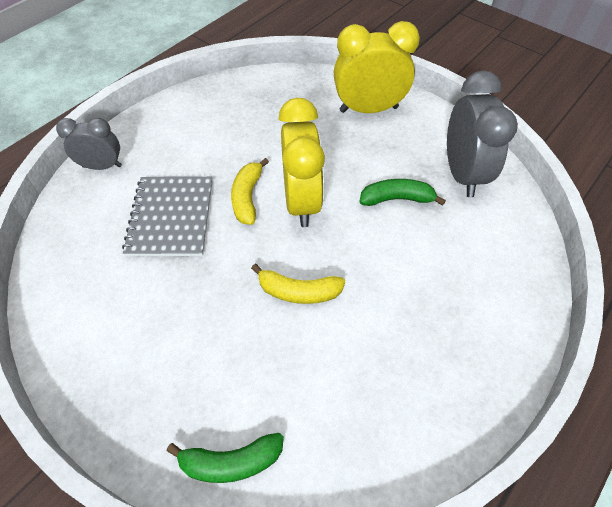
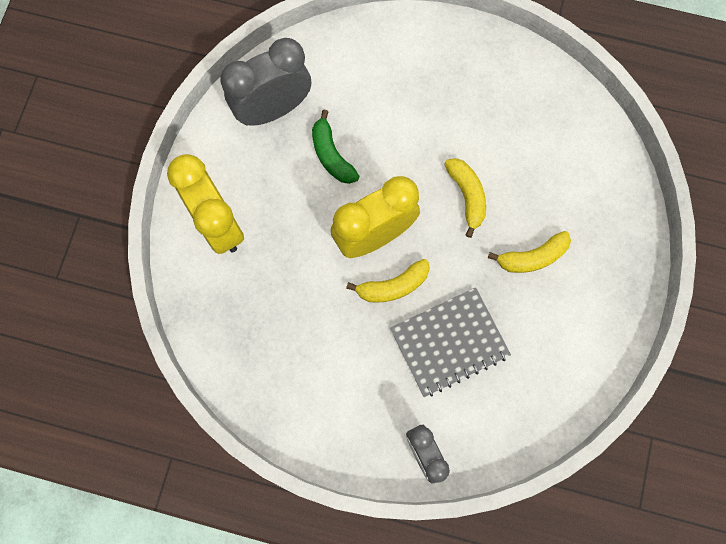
camera: 115 degrees left, 20 degrees up
green banana [167,433,284,483] -> none
none -> yellow banana [488,231,571,273]

